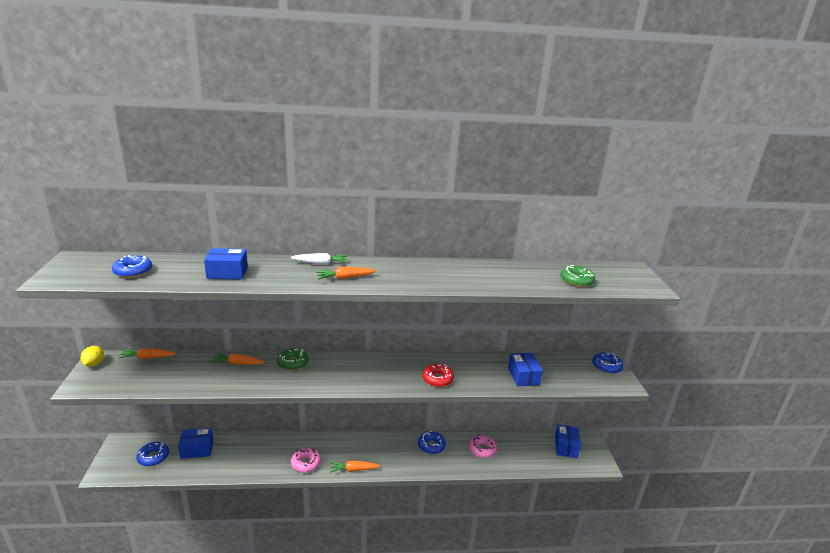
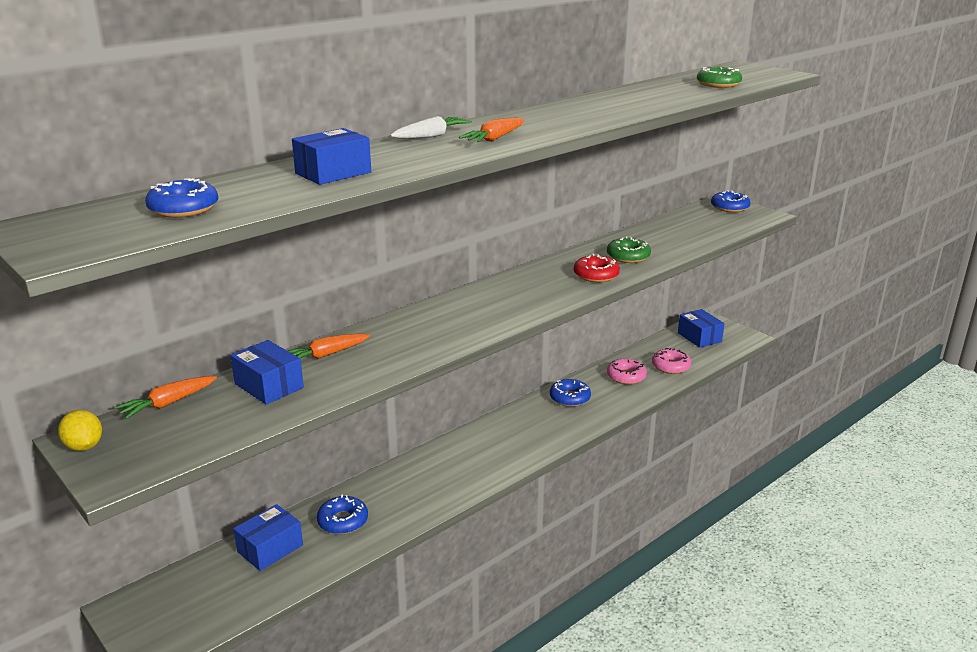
camera: 35 degrees left, 0 degrees up
blue donut [136,442,169,466] -> blue donut moved to [317,494,368,535]
green donut [277,348,309,371] -> green donut moved to [607,236,651,263]
pink donut [291,448,321,473] -> pink donut moved to [652,348,691,374]
orange carrot [330,461,380,473] -> none
blue box [508,353,543,386] -> blue box moved to [230,340,304,405]

